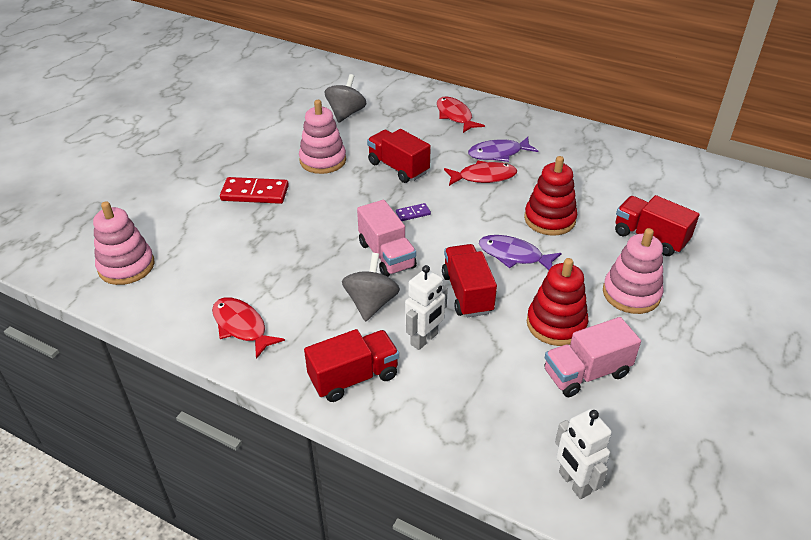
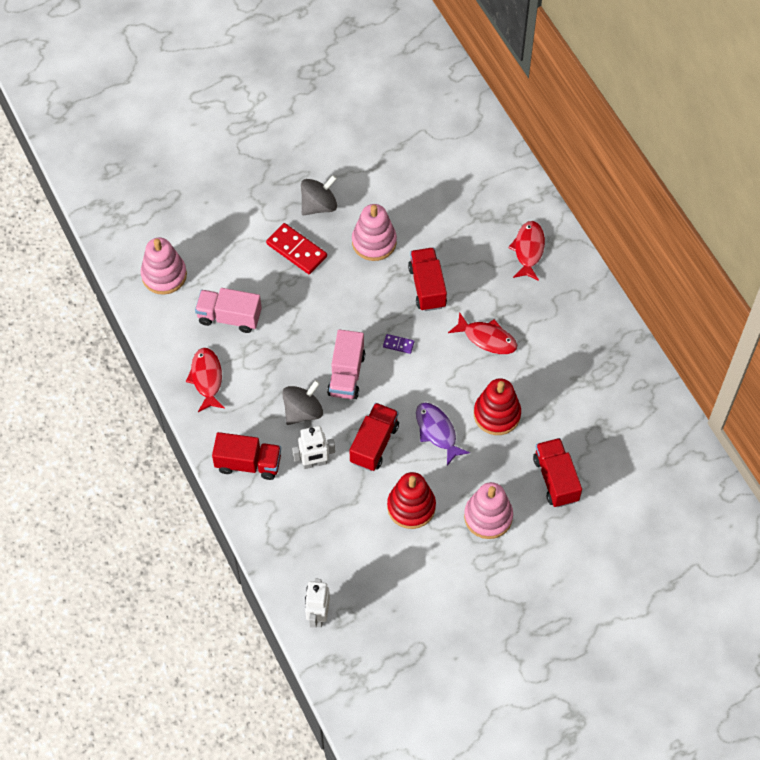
camera: 35 degrees right, 20 degrees up
grey spinning top [325,74,366,123] -> grey spinning top moved to [301,175,337,215]
purple fish [468,137,538,162] -> none
pink truck [544,317,641,397] -> pink truck moved to [195,288,262,333]

